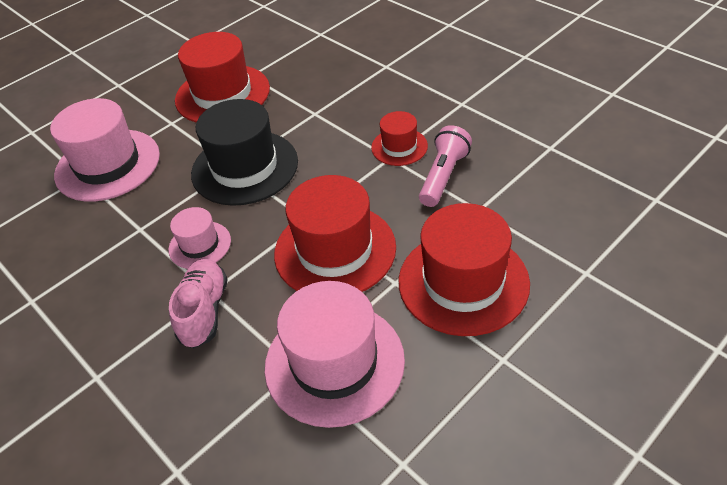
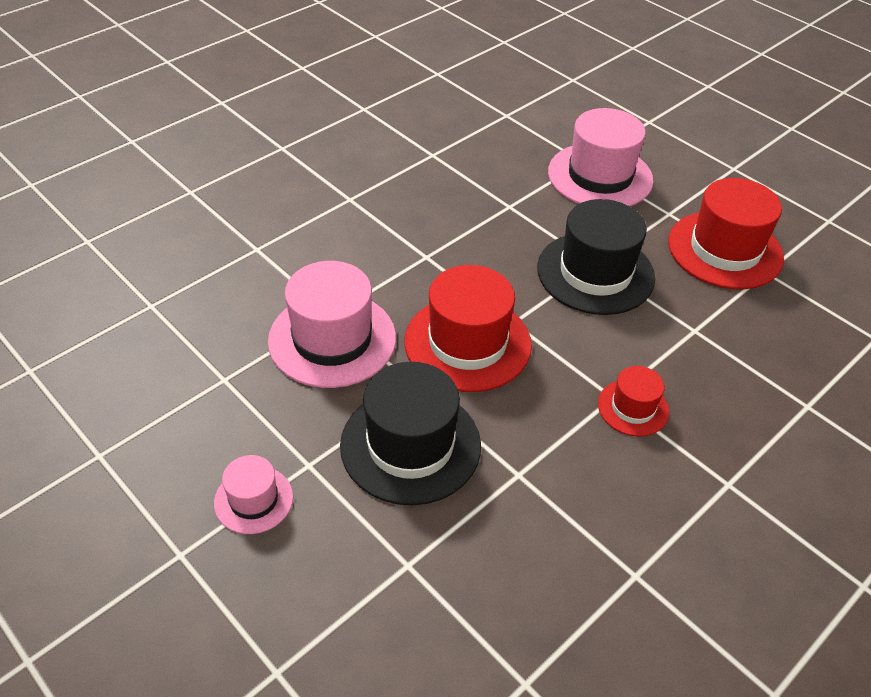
camera: 85 degrees right, 0 degrees up
pink hat [168,207,231,269] -> pink hat moved to [214,455,293,534]
pink shoe [169,259,228,348] -> none
red hat [399,203,530,336] -> black hat [340,362,481,505]
pink flashlight [419,125,472,207] -> none

